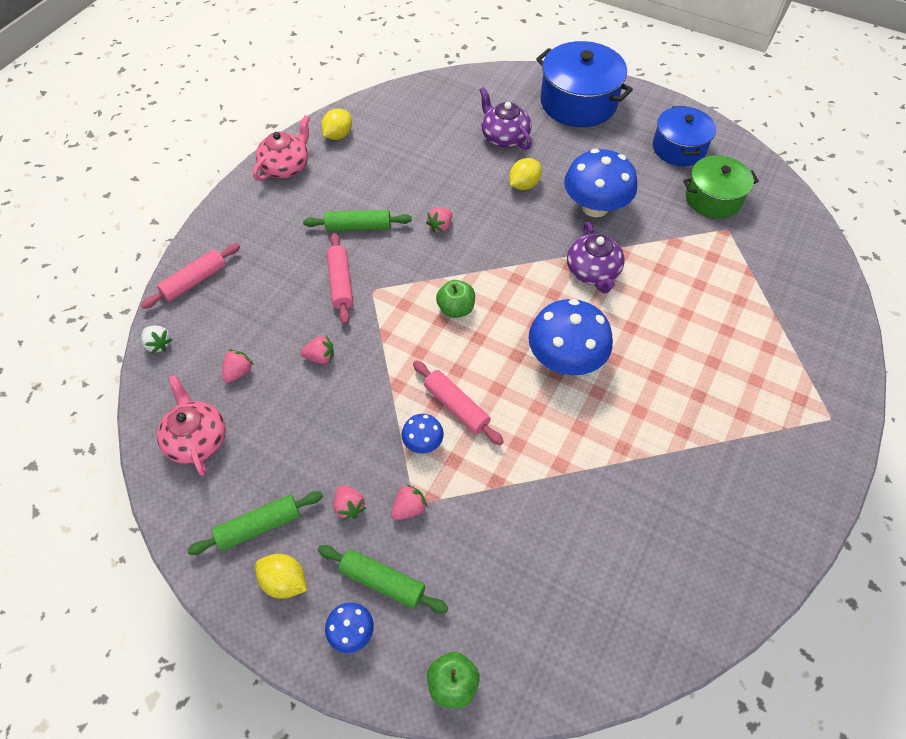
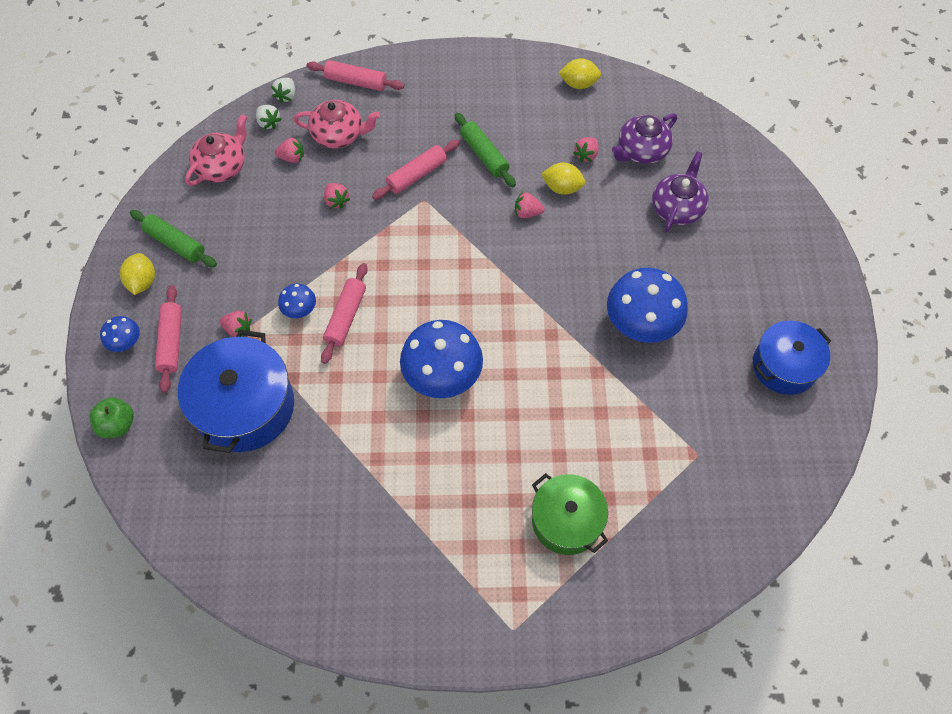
camera: 60 degrees right, 5 degrees up
pink teapot [253,115,310,181] -> pink teapot moved to [294,100,380,148]
green rolling pin [318,545,448,613] -> pink rolling pin [155,285,182,393]
pink strawberry [334,485,366,521] -> pink strawberry moved to [573,137,599,162]
green apple [436,280,475,318] -> none
yellow lemon [509,158,542,190] -> yellow lemon moved to [541,162,585,195]
blue pot [536,41,633,127] -> blue pot moved to [178,330,294,453]
purple teapot [567,222,625,293] -> purple teapot moved to [612,113,677,164]
green pot [683,155,759,219] -> green pot moved to [532,473,608,555]
none -> white strawberry [256,105,281,129]

